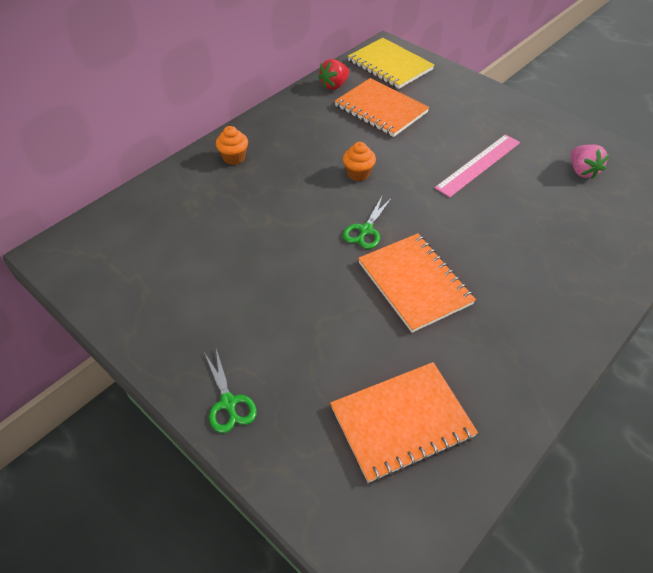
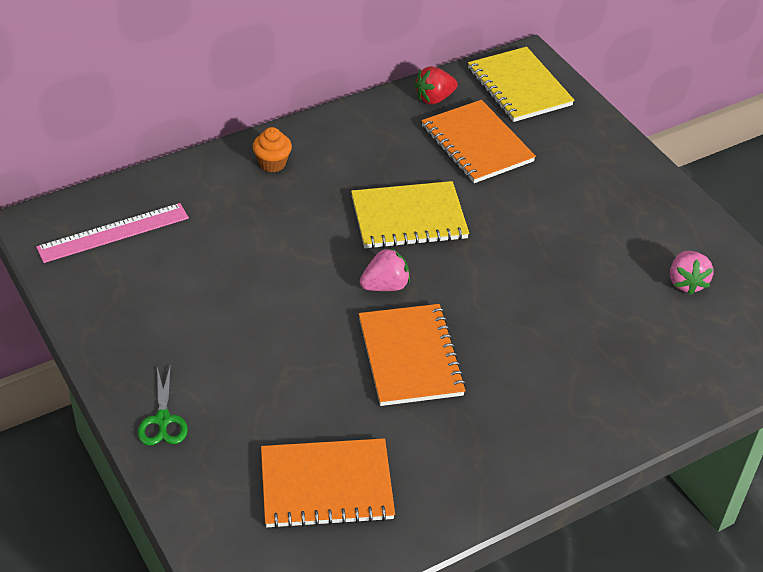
camera: 15 degrees right, 5 degrees down
orange cupcake [343,142,376,181] -> yellow notebook [351,181,469,249]
green scissors [343,195,391,249] -> pink strawberry [360,247,410,291]
pink ruler [435,134,520,197] -> pink ruler moved to [36,203,189,263]

